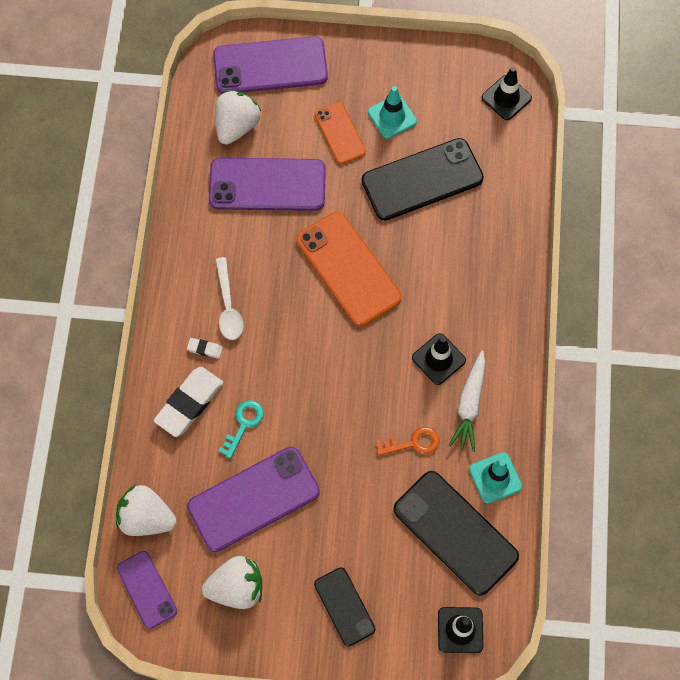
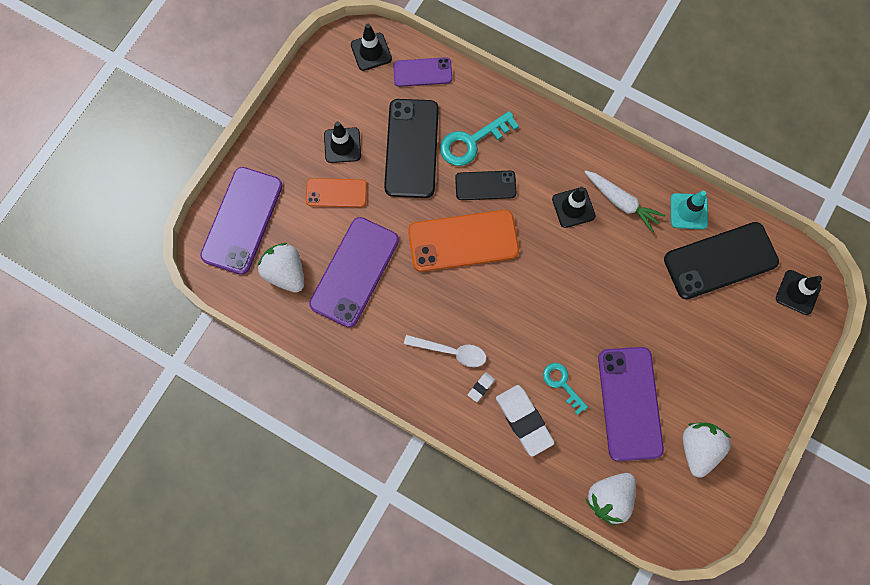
camera: 65 degrees left, 5 degrees up
purple phone [117,551,177,629] -> purple phone moved to [393,57,452,87]
black phone [314,567,376,646] -> black phone moved to [455,171,517,200]
turquoise traffic cone [368,86,417,139] -> black traffic cone [324,121,361,163]
orange key [376,427,440,456] -> none
none -> turquoise key [440,111,519,166]

